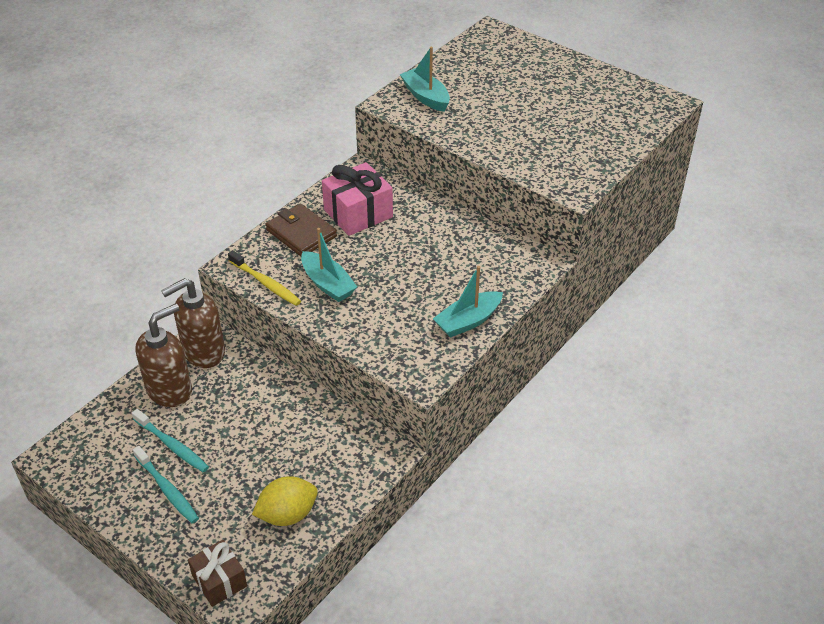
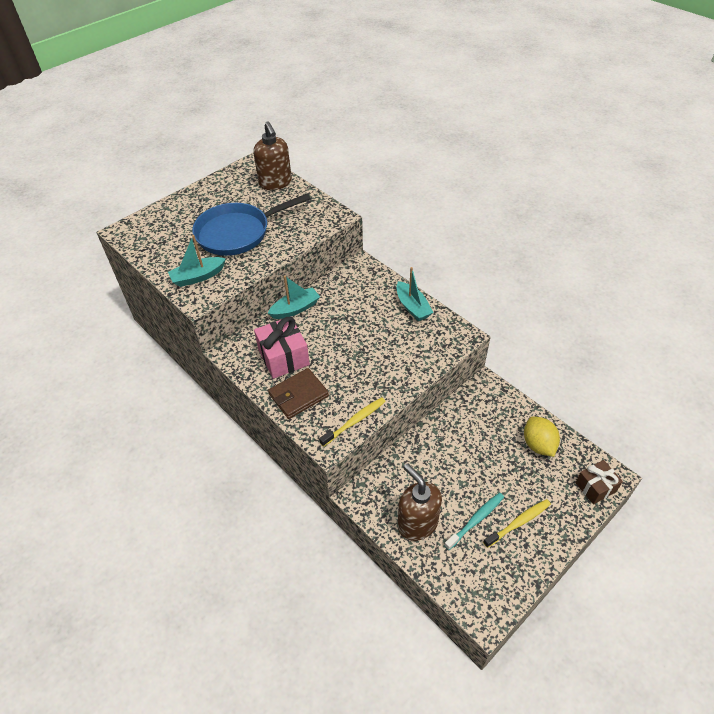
camera: 80 degrees left, 5 degrees up
turquoise toothbrush [133,446,199,524] -> yellow toothbrush [483,499,551,548]
brown soap dispenser [161,278,225,368] -> brown soap dispenser moved to [253,122,292,190]
turquoise boat [301,228,357,302] -> turquoise boat moved to [268,276,320,319]
none -> blue pan [192,193,310,256]

